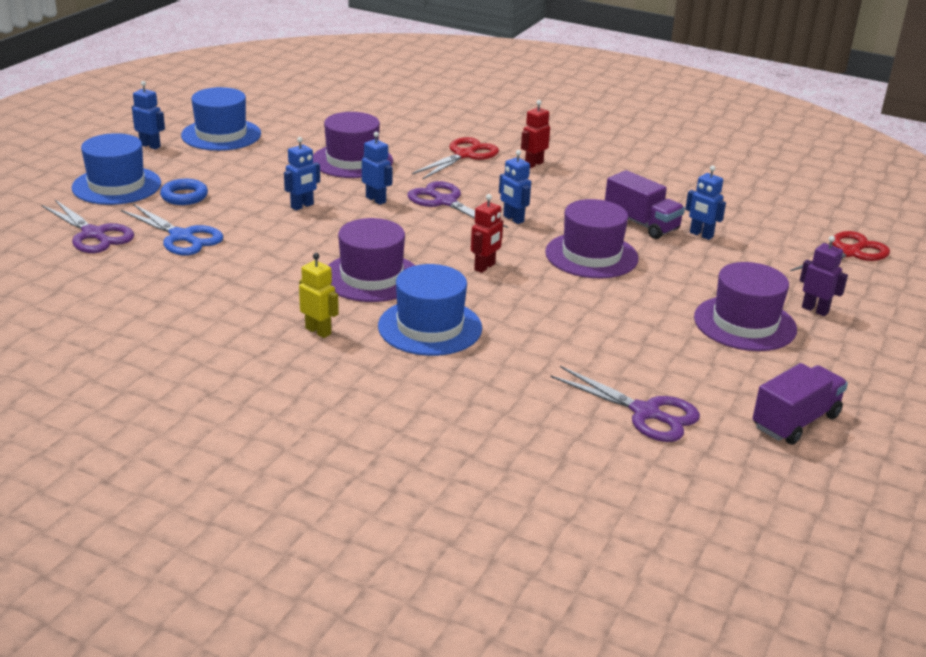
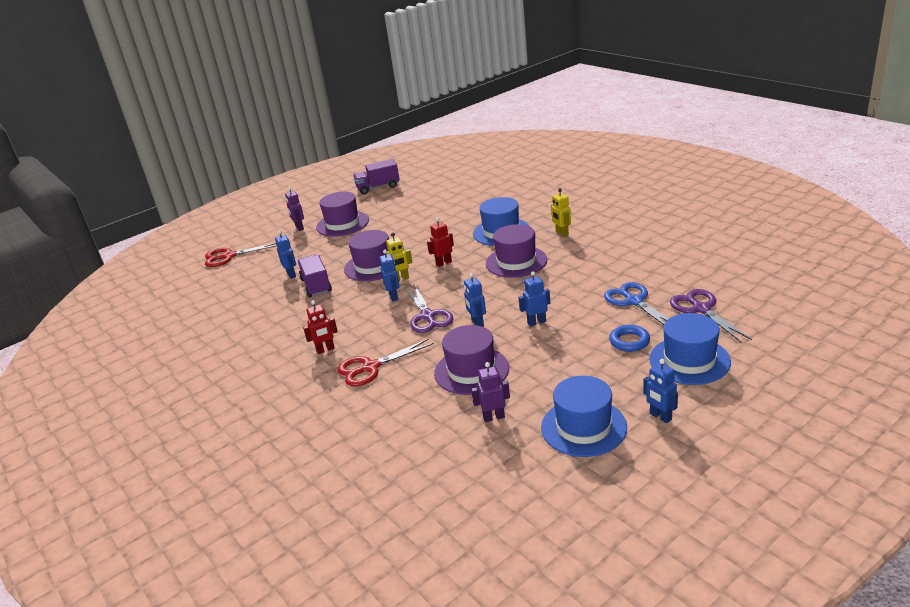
camera: 150 degrees left, 0 degrees up
purple scissors [550,366,700,442] -> none
none -> yellow robot [386,233,412,281]
none -> purple robot [471,362,510,422]

